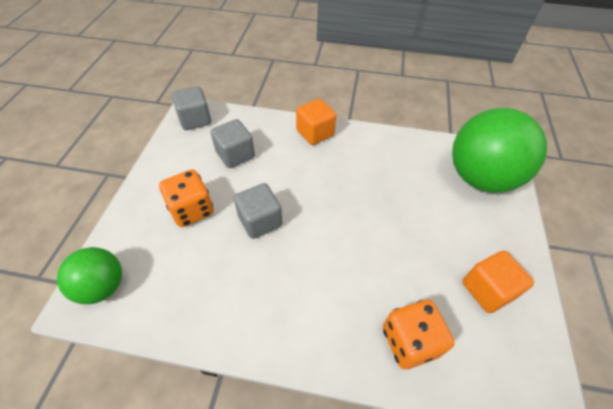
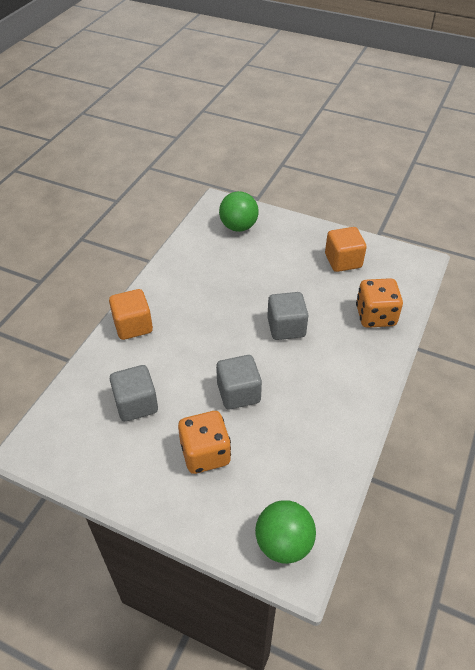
camera: 75 degrees left, 5 degrees down
grey cube [172,86,211,130] -> grey cube moved to [267,292,308,340]
green ball [452,108,547,193] -> green ball [219,191,259,232], size x0.55

